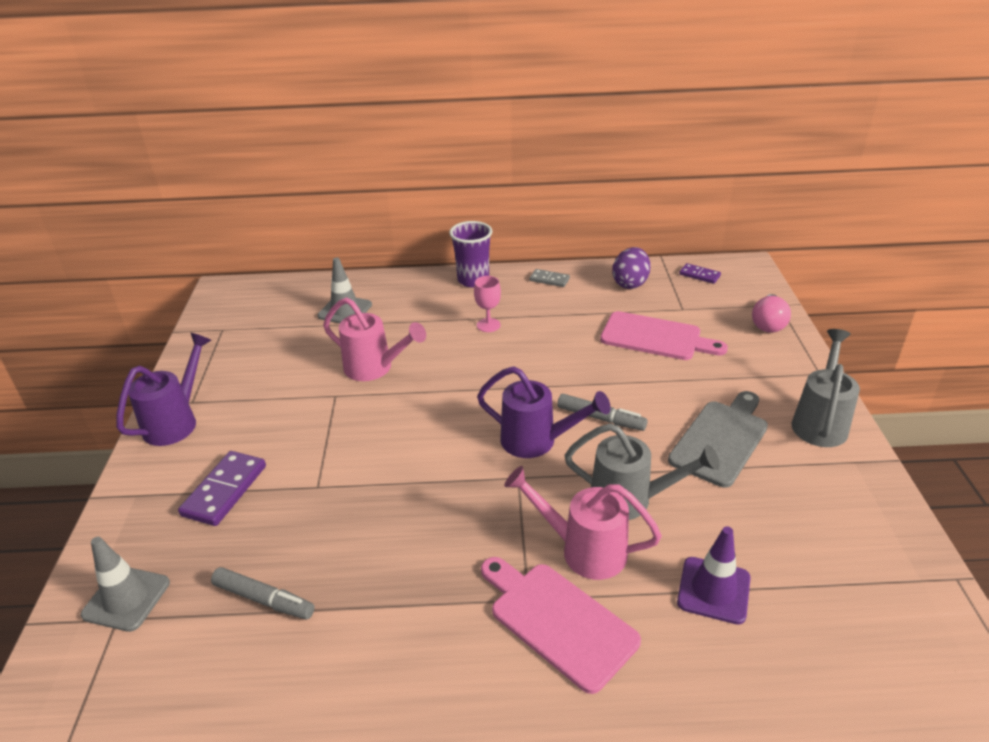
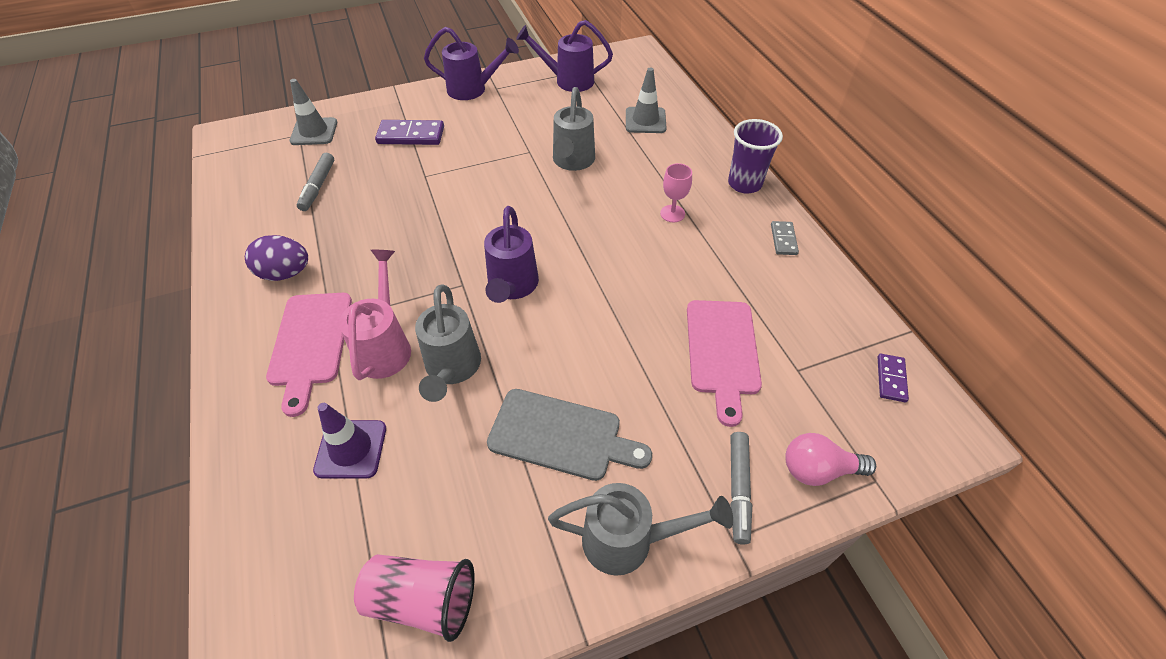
camera: 70 degrees right, 15 degrees up
pink watering can [323,297,426,381] -> grey watering can [553,87,595,171]
pink cutting board [481,557,641,694] -> pink cutting board turned 150 degrees clockwise [266,293,352,417]
grey marker [557,394,647,431] -> grey marker moved to [730,432,752,545]
purple egg [612,247,651,289] -> purple egg moved to [245,235,308,281]
none -> pink cup [354,554,475,642]
none -> purple watering can [516,20,613,92]

